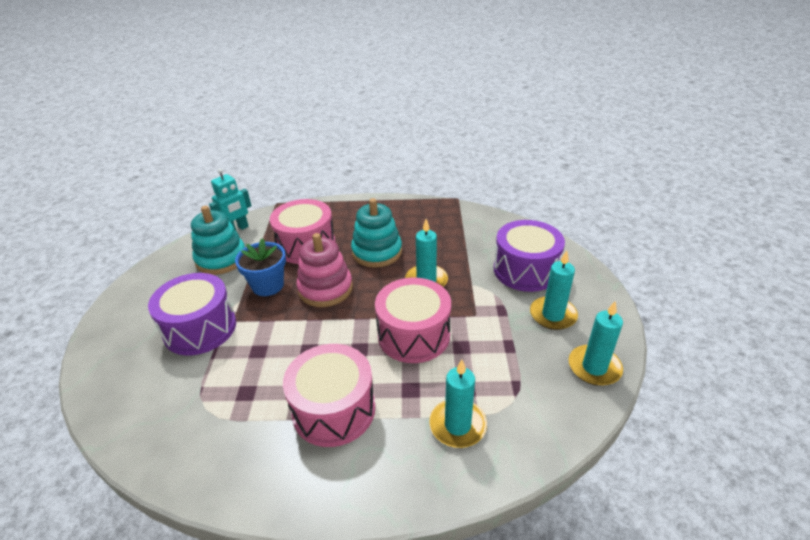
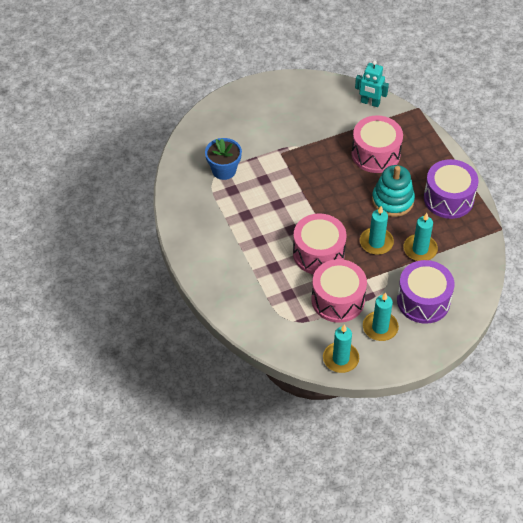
camera: 65 degrees right, 15 degrees up
purple drum [148,273,236,356] -> purple drum moved to [424,159,479,219]
turquoise stacking toy [191,206,245,275] -> none
blue flower pot [235,238,286,296] -> blue flower pot moved to [205,138,242,180]
pink drum [283,344,375,447] -> pink drum moved to [312,259,367,323]
pink stacking toy [296,233,353,307] -> none
turquoise candle [429,359,487,448] -> turquoise candle moved to [403,213,438,261]

